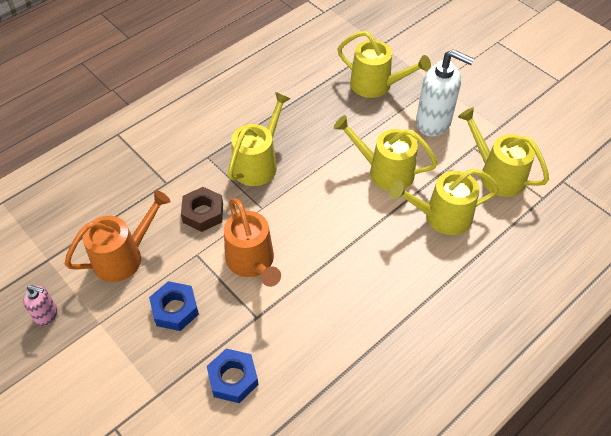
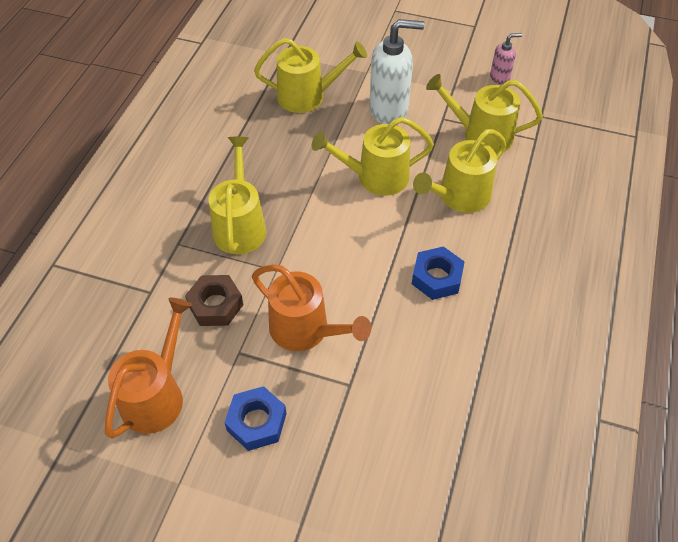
camera: 30 degrees left, 0 degrees up
pink soap dispenser [23,285,57,326] -> pink soap dispenser moved to [490,33,522,85]
blue nut [207,348,259,403] -> blue nut moved to [412,246,465,300]

